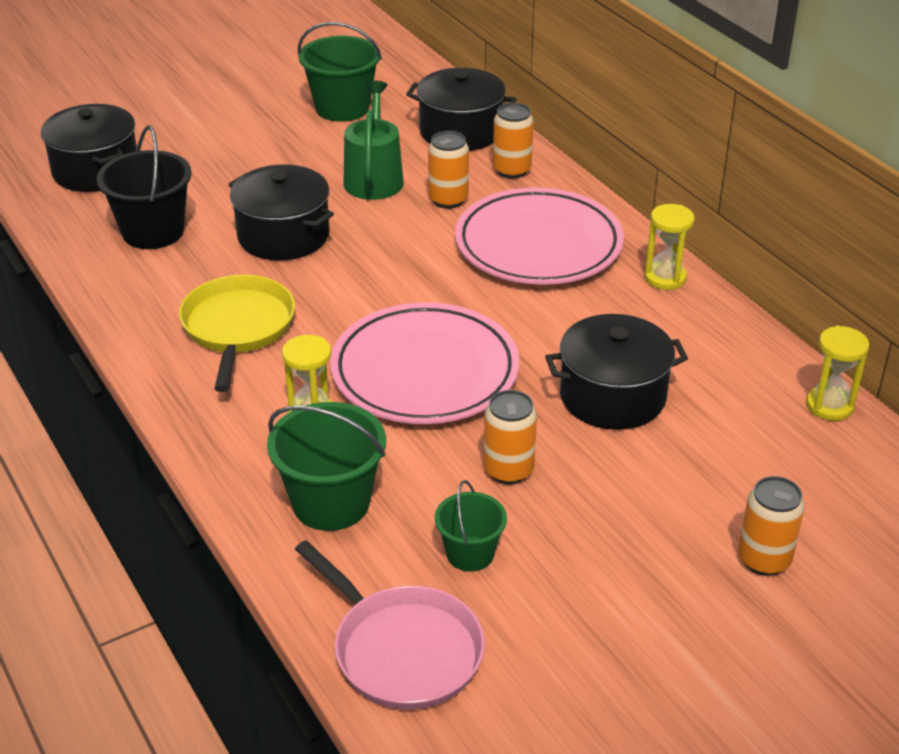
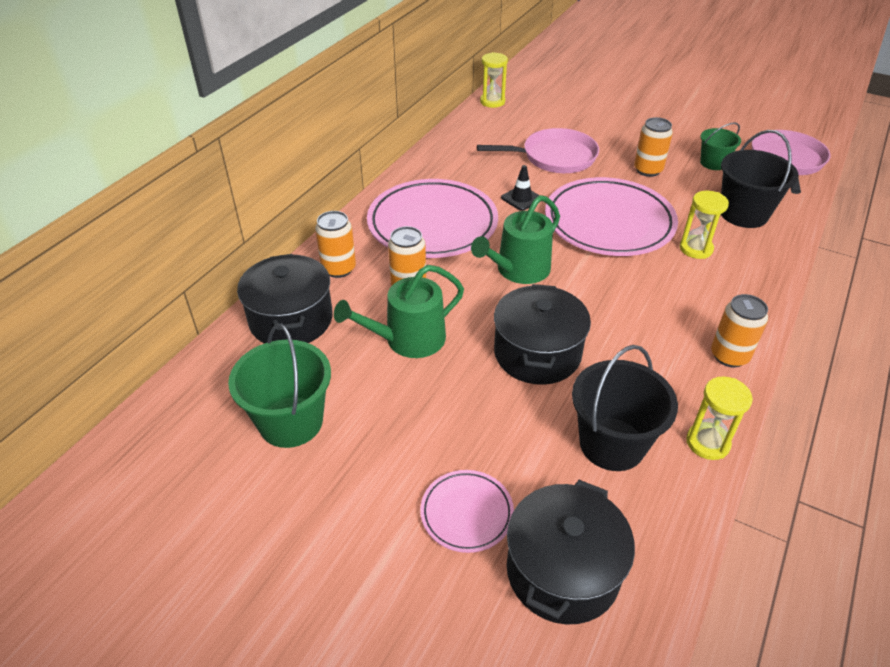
camera: 120 degrees left, 5 degrees up
yellow pan [179,275,295,392] -> none
green bucket [267,402,386,531] -> black bucket [721,130,799,228]
black pot [545,314,688,430] -> pink pan [477,128,599,173]
yellow hourglass [644,204,694,290] -> yellow hourglass moved to [686,376,753,460]
orange can [738,476,805,576] -> orange can moved to [711,294,768,367]
none -> pink plate [420,470,514,553]
none -> green watering can [471,195,560,284]
none -> black traffic cone [501,165,541,211]

